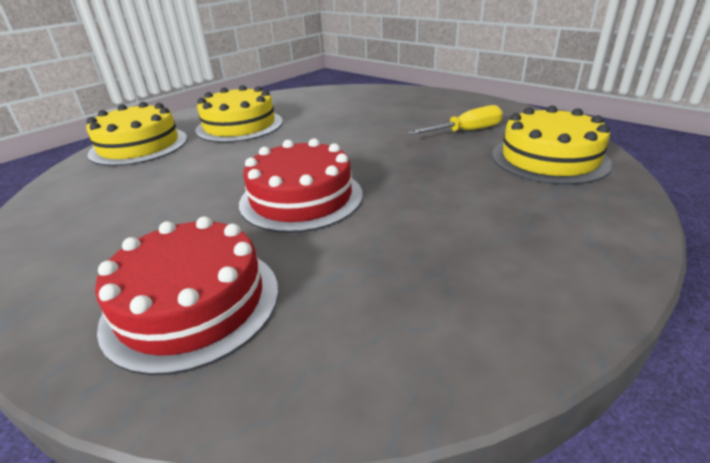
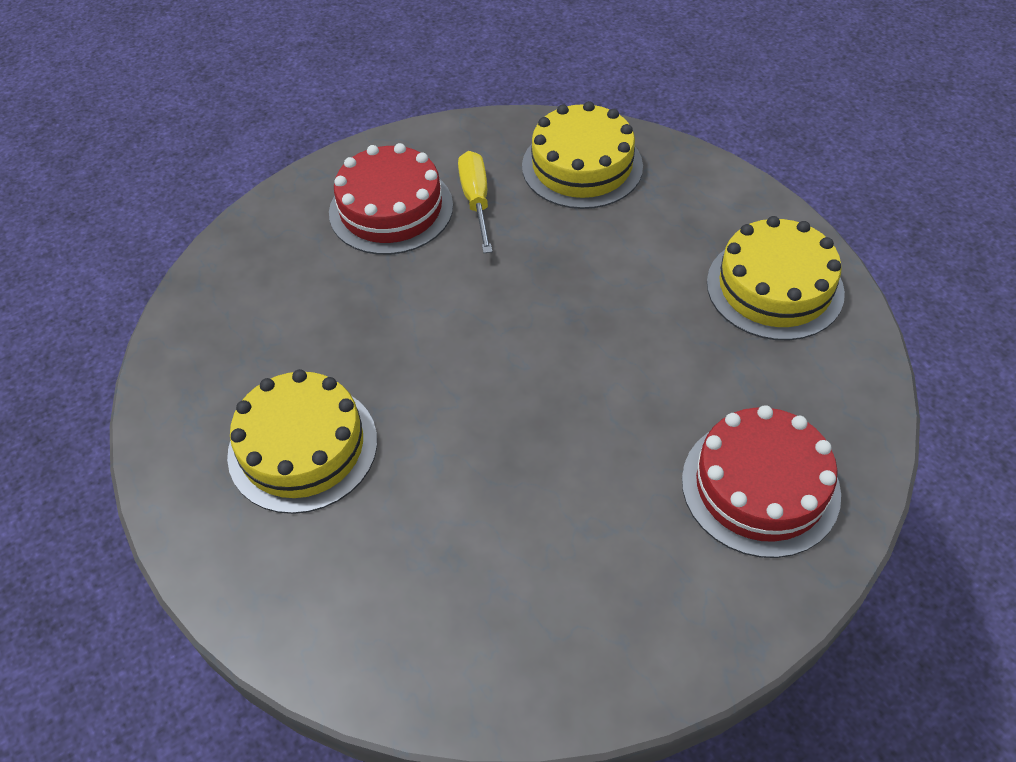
camera: 75 degrees left, 20 degrees up
yellow cake [86,102,187,166] -> yellow cake moved to [707,216,845,340]
red cake [239,138,363,233] -> red cake moved to [329,143,453,255]

